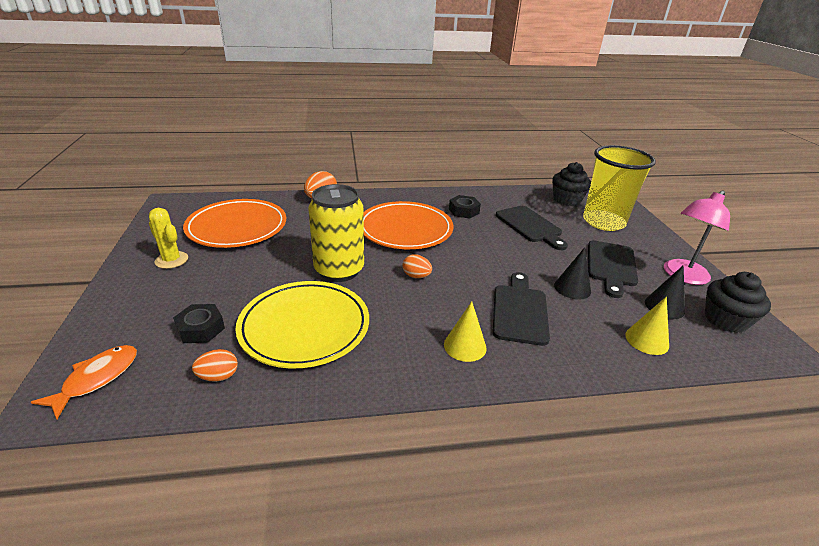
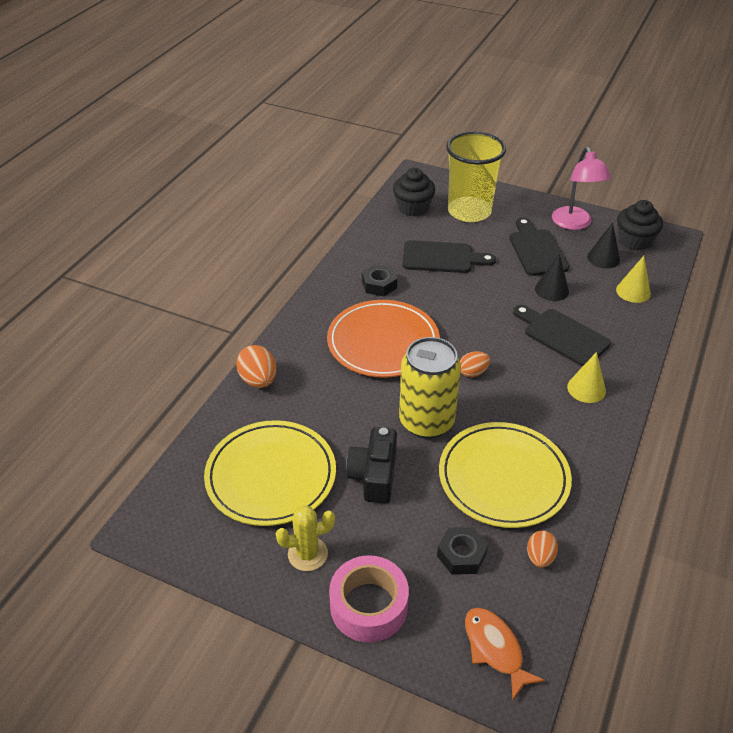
camera: 55 degrees left, 10 degrees up
orange plate [183,199,286,248] -> yellow plate [204,420,336,526]
black cutting board [588,240,638,298] -> black cutting board turned 150 degrees counterclockwise [509,217,569,276]
none -> pink tape [329,555,409,643]
none -> black camera [346,427,397,504]

